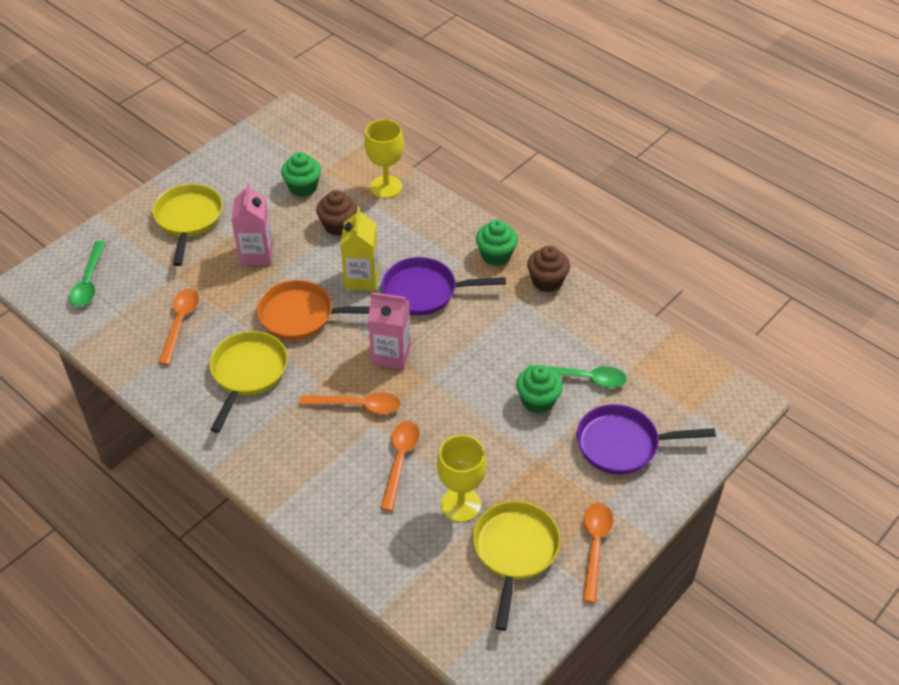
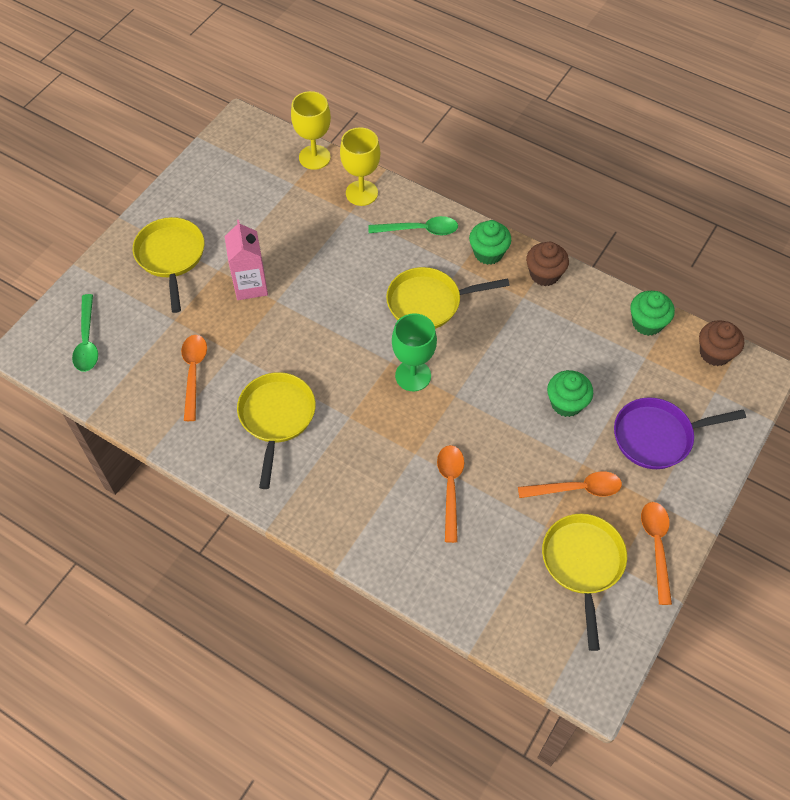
camera: 10 degrees left, 10 degrees up
orange pan [257,280,370,340] -> none
green cupcake [281,152,321,197] -> green cupcake moved to [630,291,675,336]
orange spoon [300,392,401,414] -> orange spoon moved to [518,471,622,498]
brown cupcake [316,190,358,236] -> brown cupcake moved to [699,320,744,366]
yellow carton [340,207,379,291] -> none
pink carton [368,292,411,369] -> green goblet [392,313,437,391]
purple pan [382,257,506,315] -> yellow pan [386,267,510,329]
yellow goblet [437,435,487,522] -> yellow goblet moved to [291,91,331,170]
green spoon [527,365,627,388] -> green spoon moved to [368,216,458,235]

